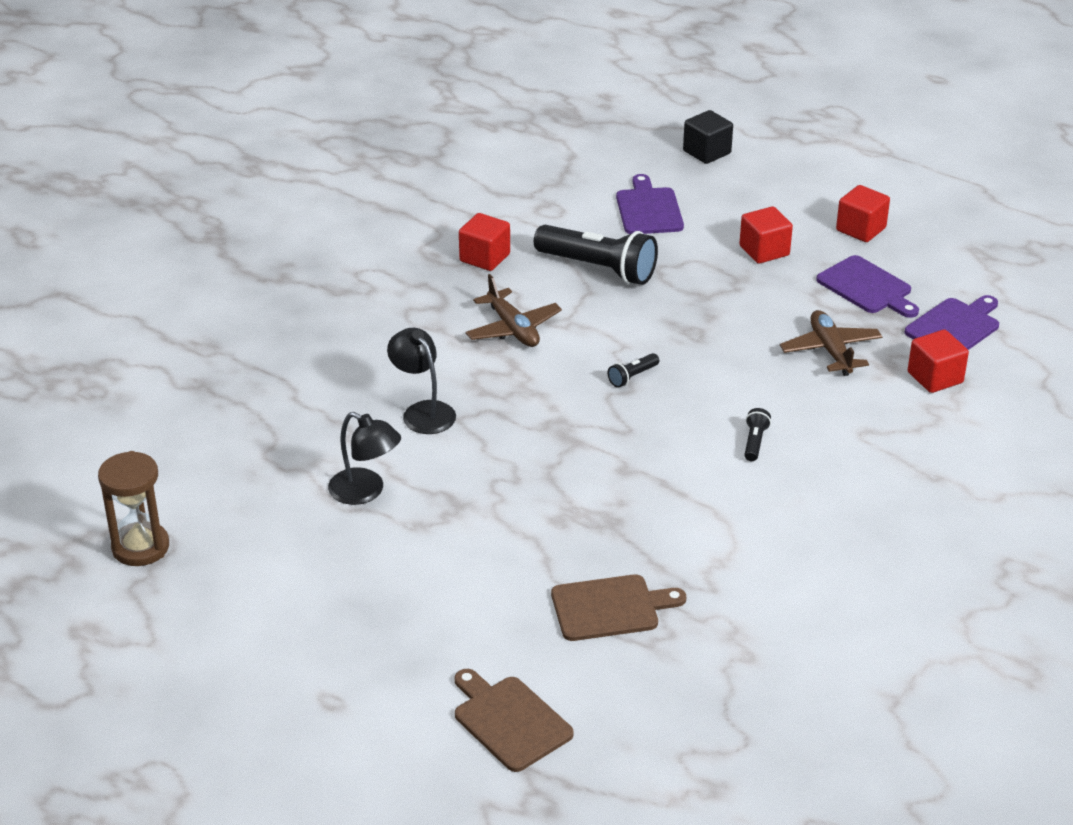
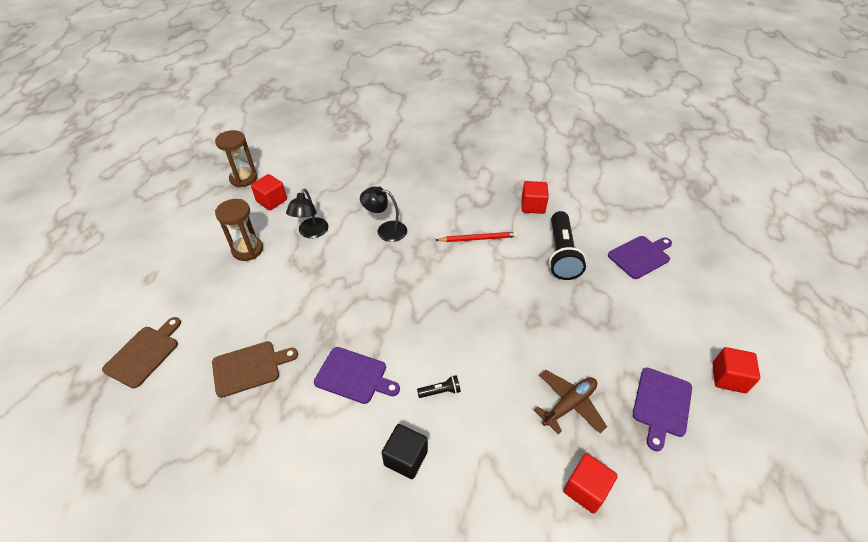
camera: 65 degrees right, 10 degrees up
black lamp [387,328,456,434] -> black lamp turned 105 degrees counterclockwise [360,187,407,242]
brown plane [466,274,562,347] -> red pencil [436,232,518,242]
brown cutting board [551,574,686,641] -> brown cutting board turned 75 degrees counterclockwise [212,341,298,398]
black flashlight [607,353,659,388] -> none
black cube [683,110,733,164] -> black cube moved to [382,424,428,479]
red cube [739,206,793,264] -> red cube moved to [251,174,287,210]
purple cutting board [905,295,999,350] -> purple cutting board moved to [314,347,400,404]
none -> brown hourglass [215,199,263,261]

